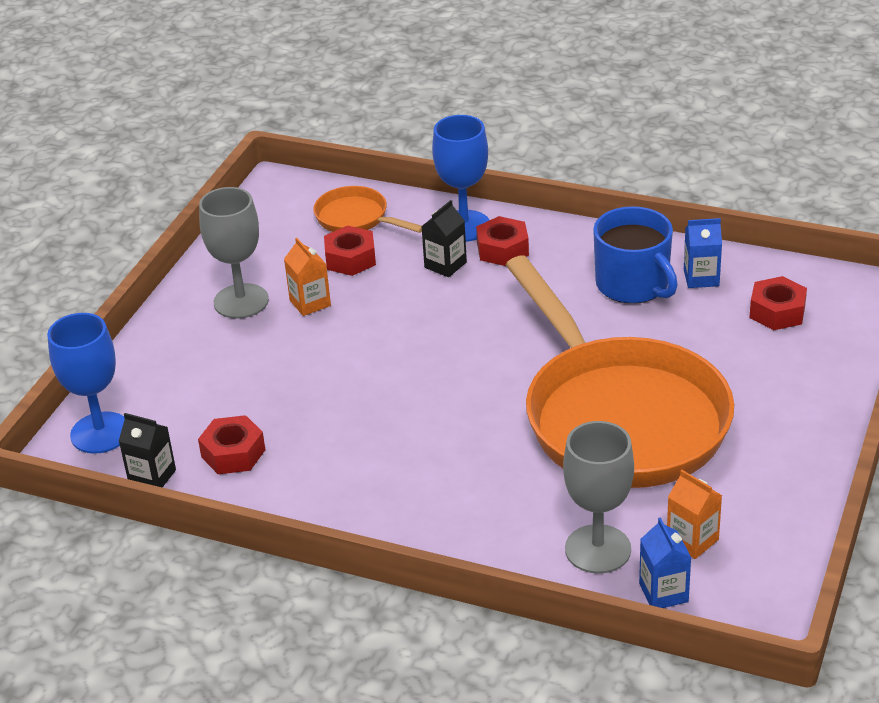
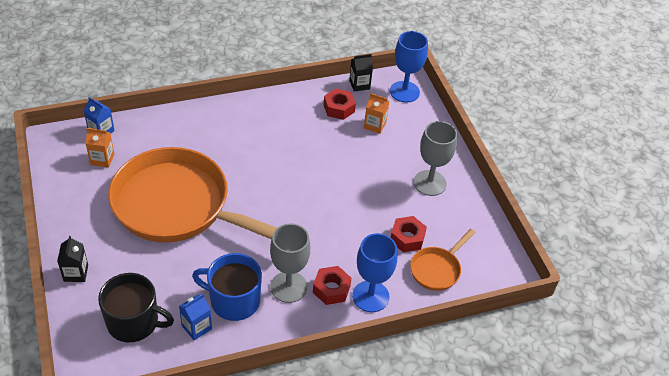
camera: 135 degrees right, 10 degrees up
orange carton [284,238,331,316] -> orange carton moved to [364,93,390,134]
orange pan [313,186,422,233] -> orange pan turned 135 degrees clockwise [410,229,475,291]
black carton [421,200,467,277] -> black carton moved to [57,236,88,282]
grey goblet [563,421,634,574] -> grey goblet moved to [270,223,310,303]
red nut [749,276,807,330] -> black mug [98,273,174,342]

